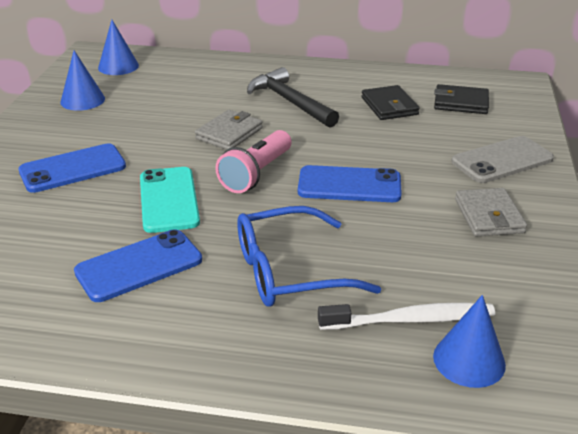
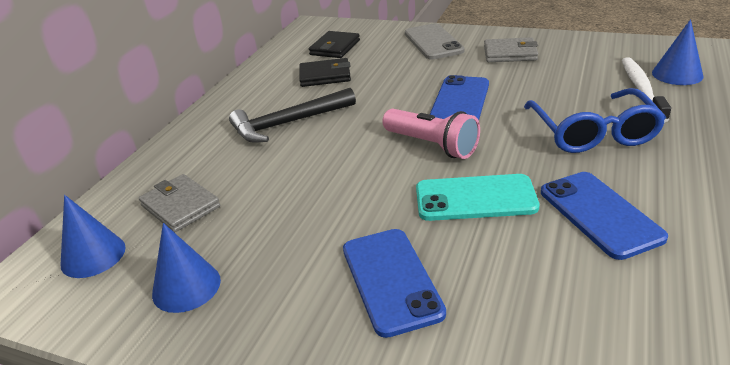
camera: 75 degrees left, 0 degrees up
grey wallet [195,110,263,150] -> grey wallet moved to [139,174,220,232]

